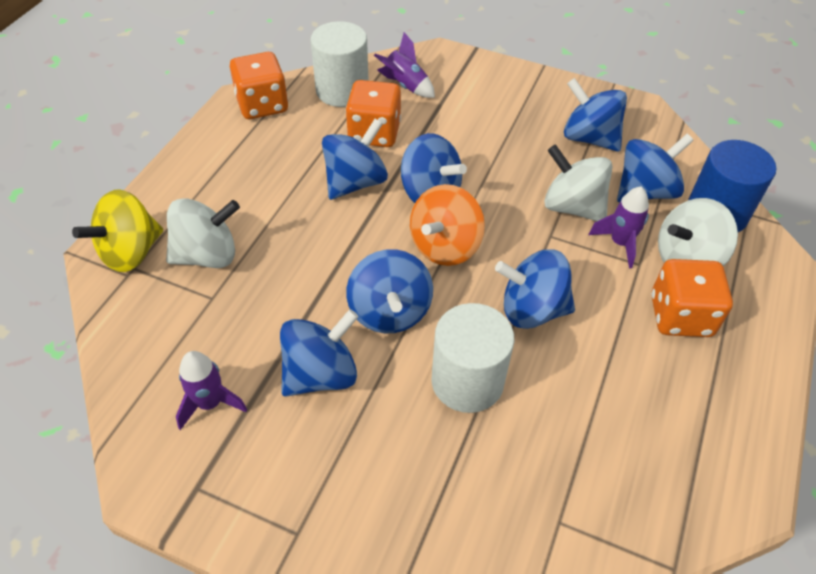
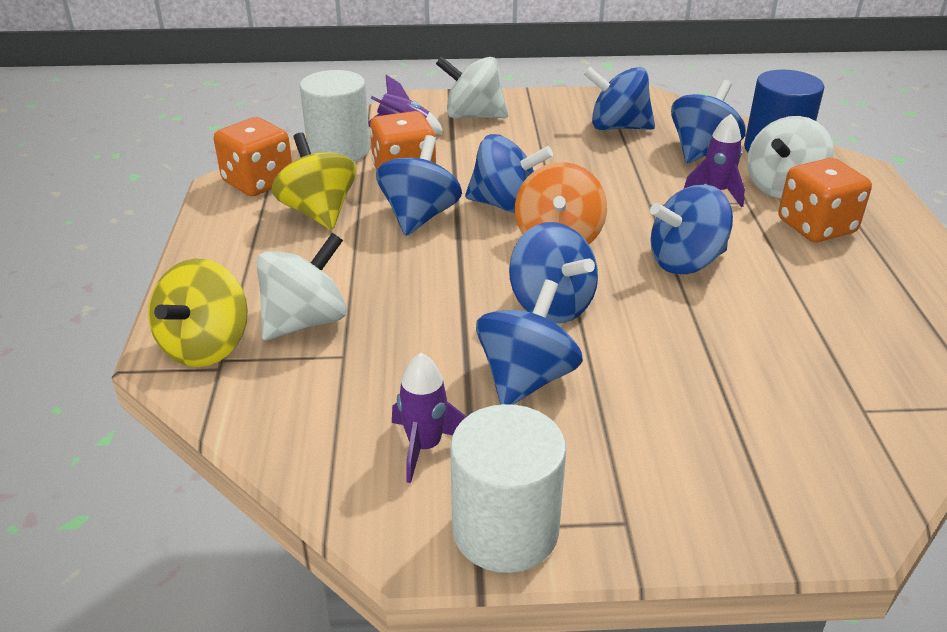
camera: 25 degrees left, 15 degrees down
white cylinder [431,303,515,413] -> white cylinder moved to [450,404,566,573]
white spinning top [544,144,612,221] -> white spinning top moved to [436,56,508,119]
none -> yellow spinning top [272,132,356,230]

